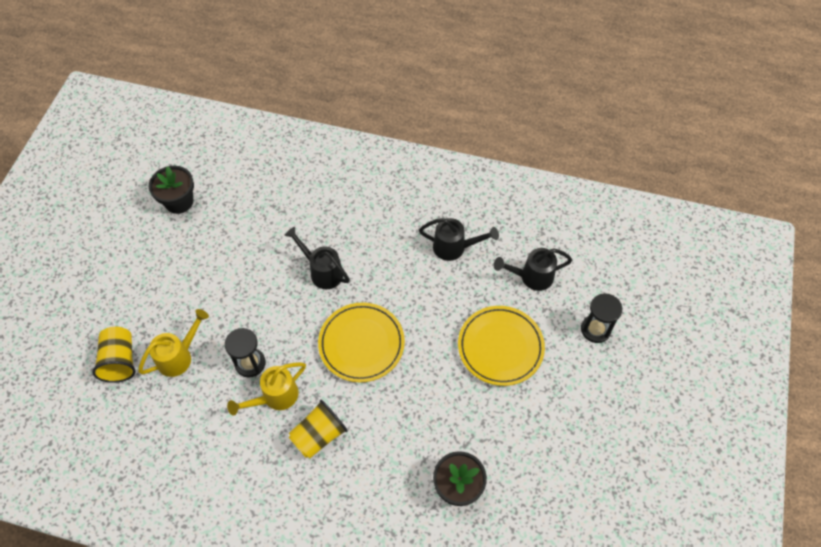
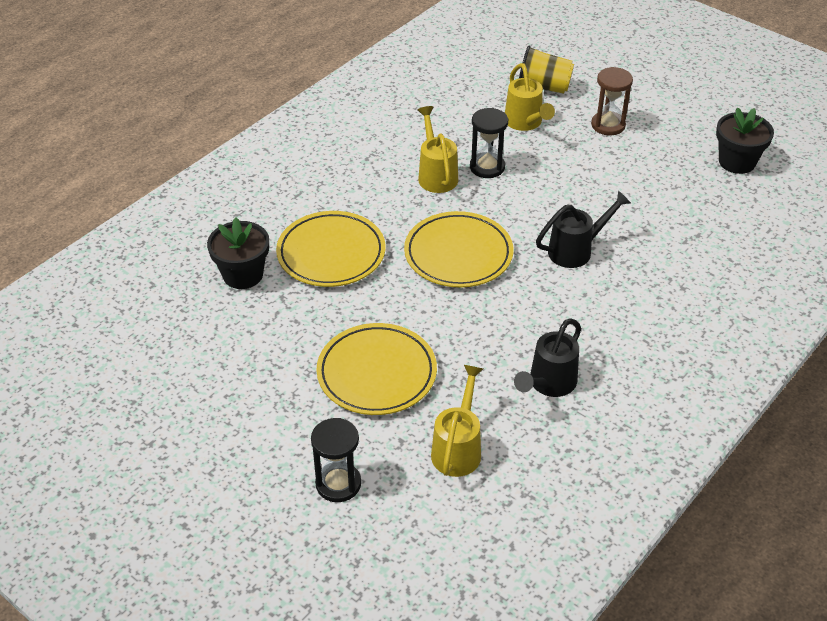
camera: 115 degrees right, 15 degrees down
yellow cup [289,400,348,458] -> none
black watering can [493,248,572,291] -> yellow watering can [431,365,483,477]
none -> yellow plate [276,211,386,287]
none -> brown hourglass [591,67,633,135]

